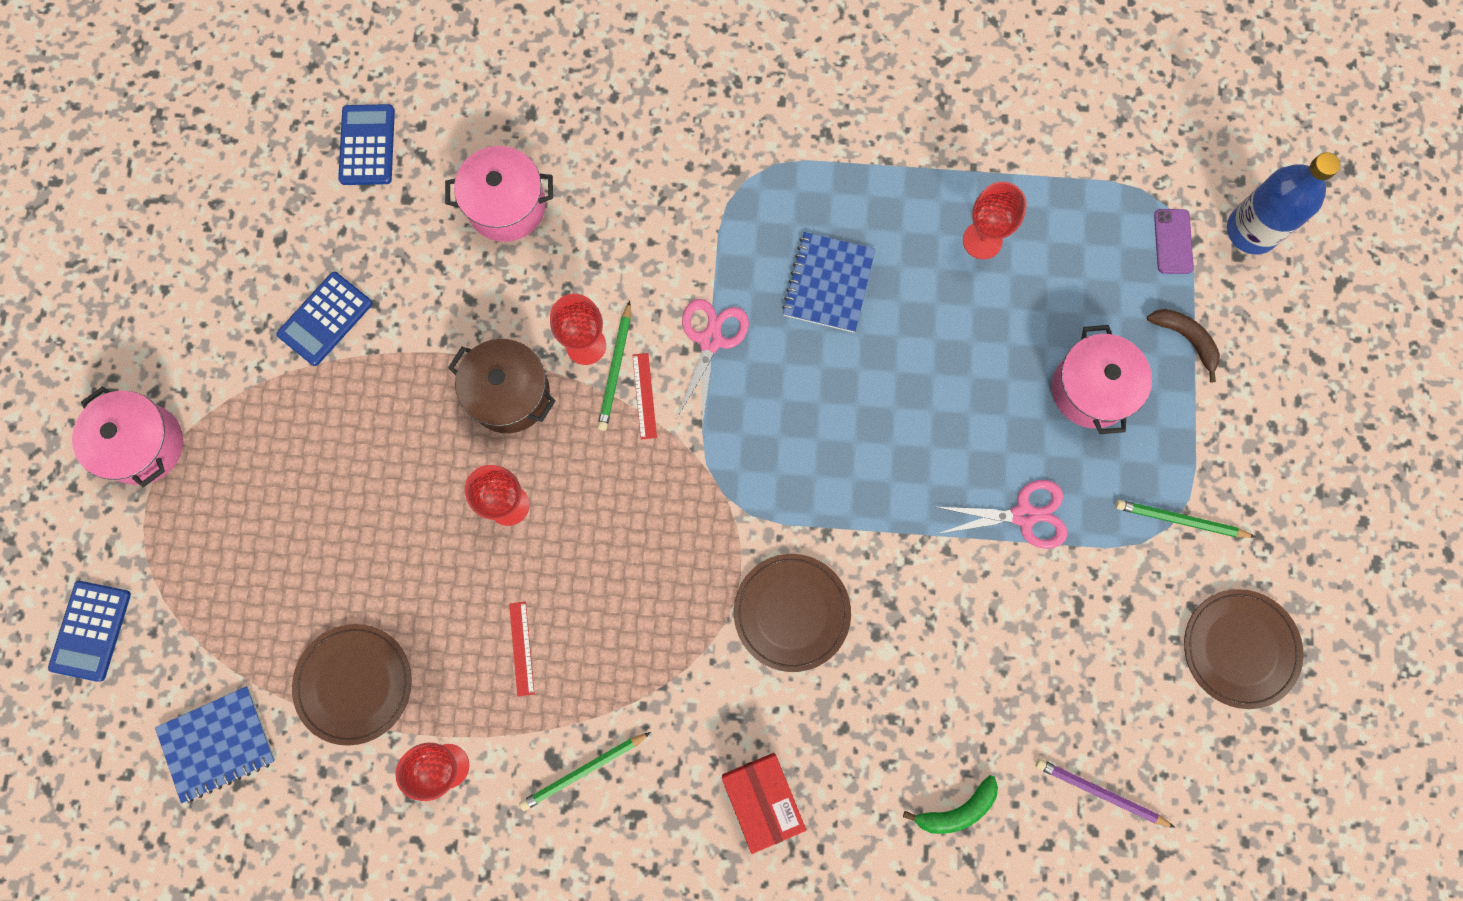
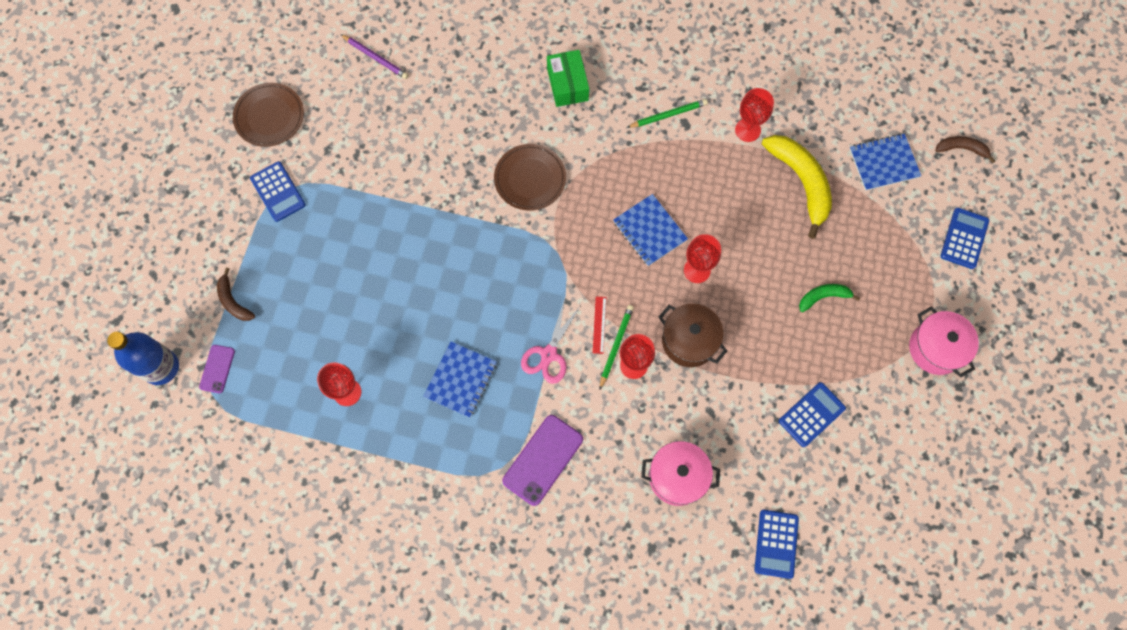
camera: 170 degrees left, 5 degrees down
brown plate [292,624,412,746] -> yellow banana [762,135,832,239]
red ruler [509,602,534,696] -> none
red box [722,753,806,854] -> green box [547,50,589,107]
green banana [903,775,998,834] -> green banana moved to [799,284,860,312]
pink scissors [936,480,1068,549] -> none
pink pot [1052,325,1152,434] -> none
green pencil [1115,500,1256,538] -> blue calculator [250,161,306,222]
none -> purple phone [502,415,583,506]
none -> blue notebook [613,194,688,266]
none -> brown banana [935,136,995,163]

